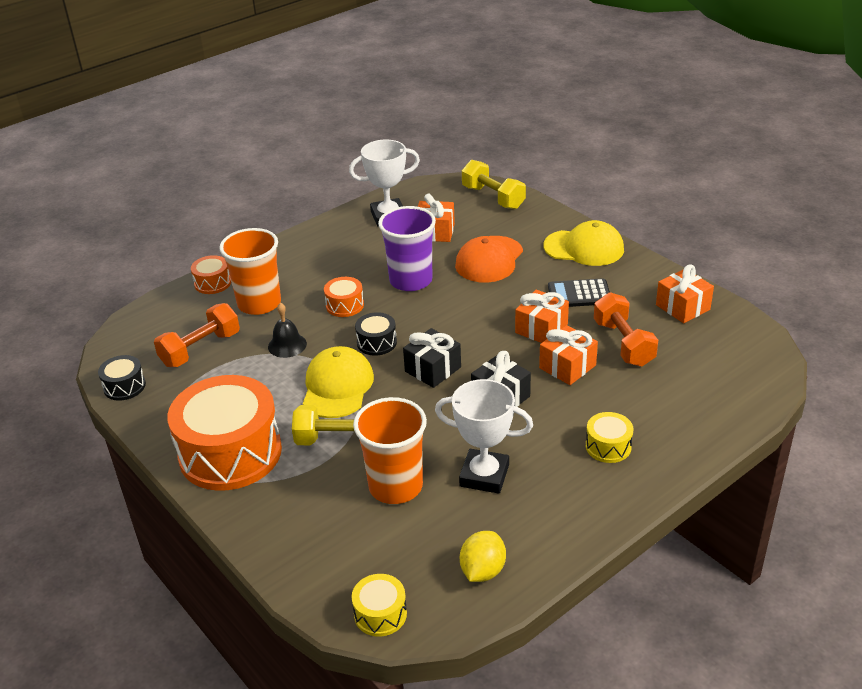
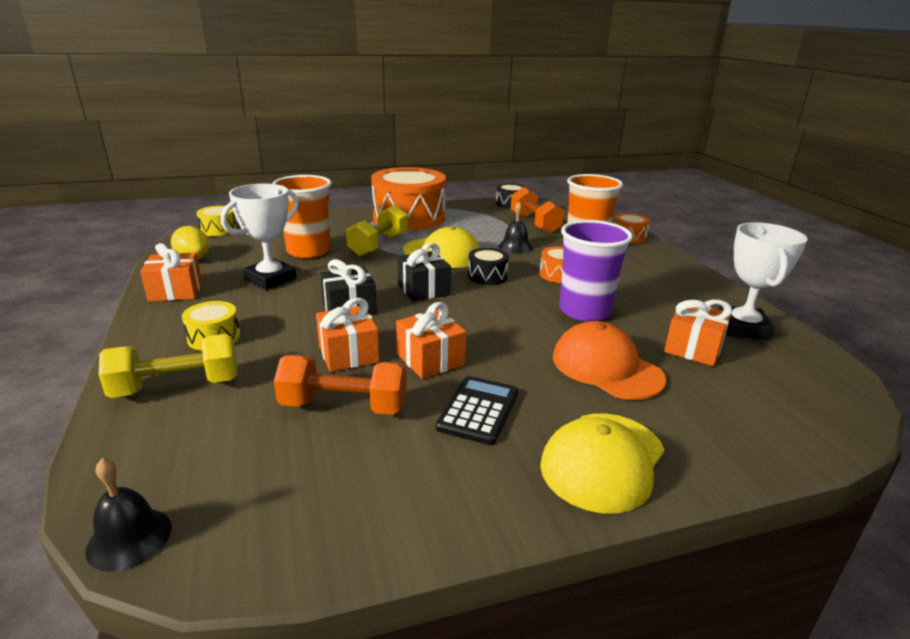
camera: 110 degrees right, 10 degrees down
yellow dumbbell [462,160,526,209] -> yellow dumbbell moved to [99,334,238,398]
orange gift [656,264,714,323] -> orange gift moved to [140,243,202,302]
none -> black bell [85,458,172,572]

